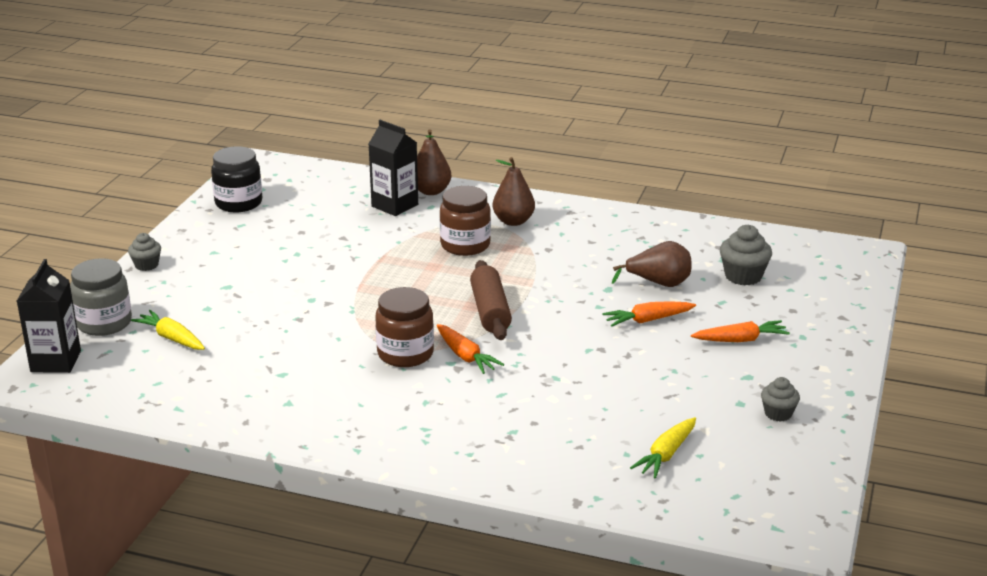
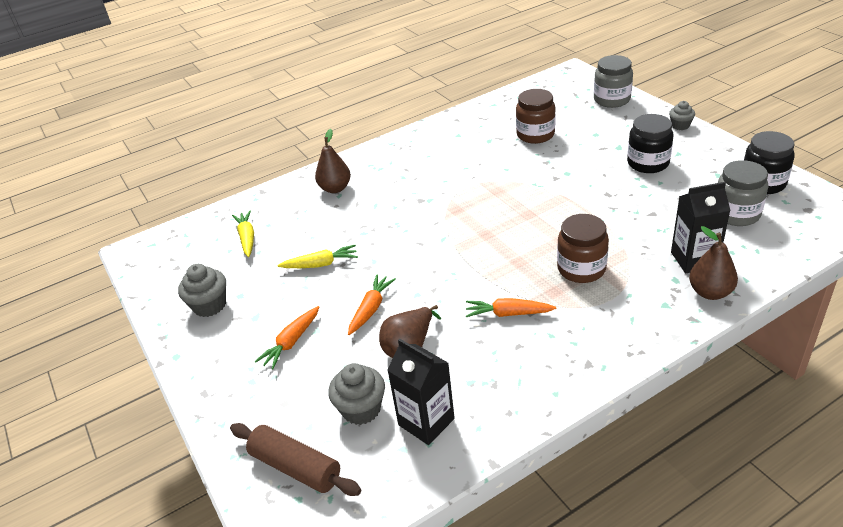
camera: 135 degrees right, 10 degrees up
black carton [17,259,81,373] -> black carton moved to [387,339,455,445]
yellow carrot [131,310,205,350] -> yellow carrot moved to [277,245,358,268]
brown jar [375,287,434,367] -> brown jar moved to [516,89,556,144]
orange carrot [437,324,504,374] -> orange carrot moved to [466,298,556,317]
brown rolling pin [470,260,512,340] -> brown rolling pin moved to [230,423,361,496]
brown pear [493,157,535,226] -> brown pear moved to [315,129,351,193]
grey cupcake [761,377,800,422] -> grey cupcake [178,264,226,317], size x1.57
none -> black jar [627,114,673,173]
none -> grey jar [718,160,769,226]

